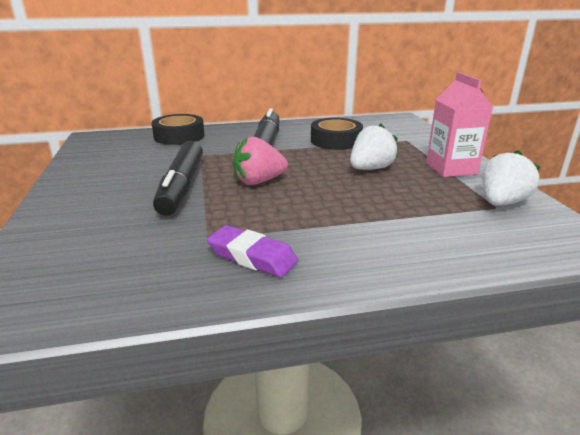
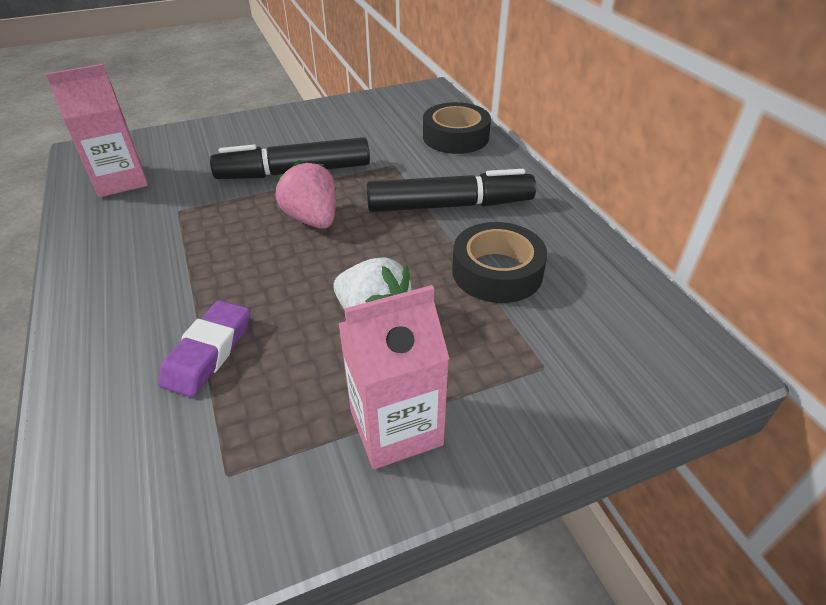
camera: 80 degrees right, 15 degrees up
purple eraser [207,225,298,277] -> purple eraser moved to [158,300,250,397]
white strawberry [482,150,540,206] -> none
none -> pink carton [46,64,148,197]

